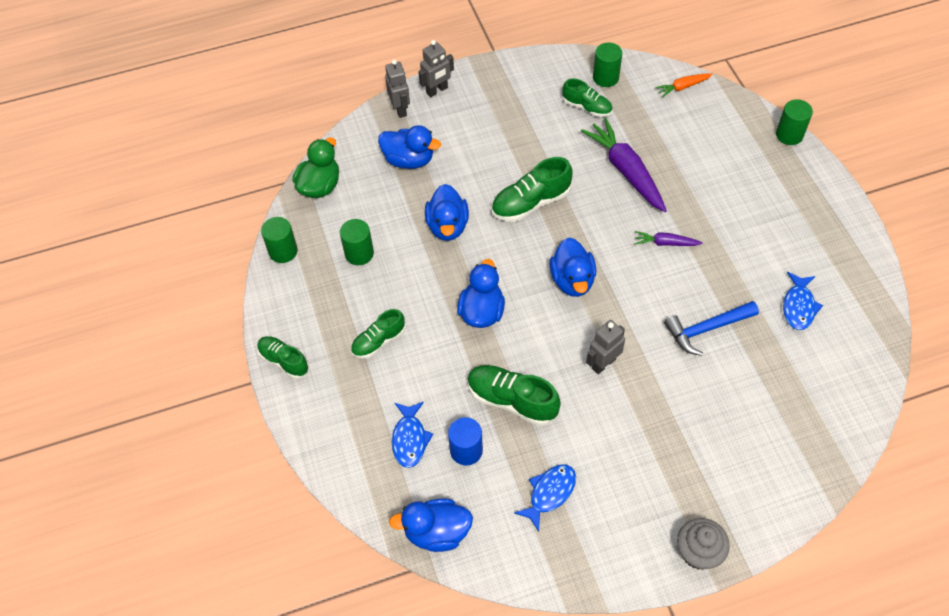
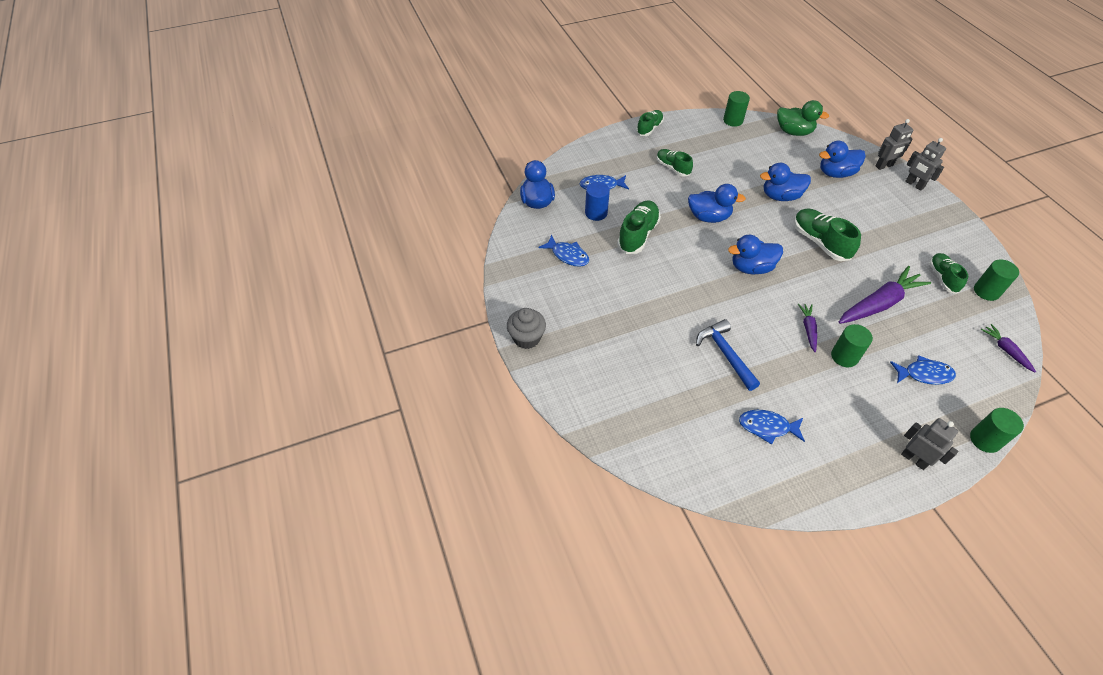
camera: 85 degrees right, 5 degrees down
green cylinder [340,219,374,265] -> green cylinder moved to [831,324,873,367]
blue duck [378,125,441,169] -> blue duck turned 60 degrees clockwise [819,141,866,178]
green shoe [562,78,613,117] -> green shoe turned 150 degrees clockwise [929,253,968,294]
grey robot [586,320,625,374] -> grey robot moved to [901,418,958,470]
orange carrot [655,73,713,98] -> purple carrot [981,324,1036,372]
none -> blue fish [890,355,956,385]

